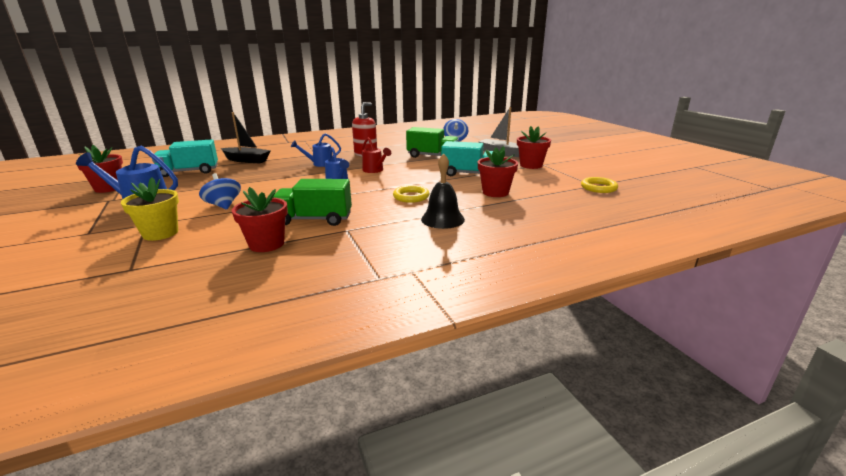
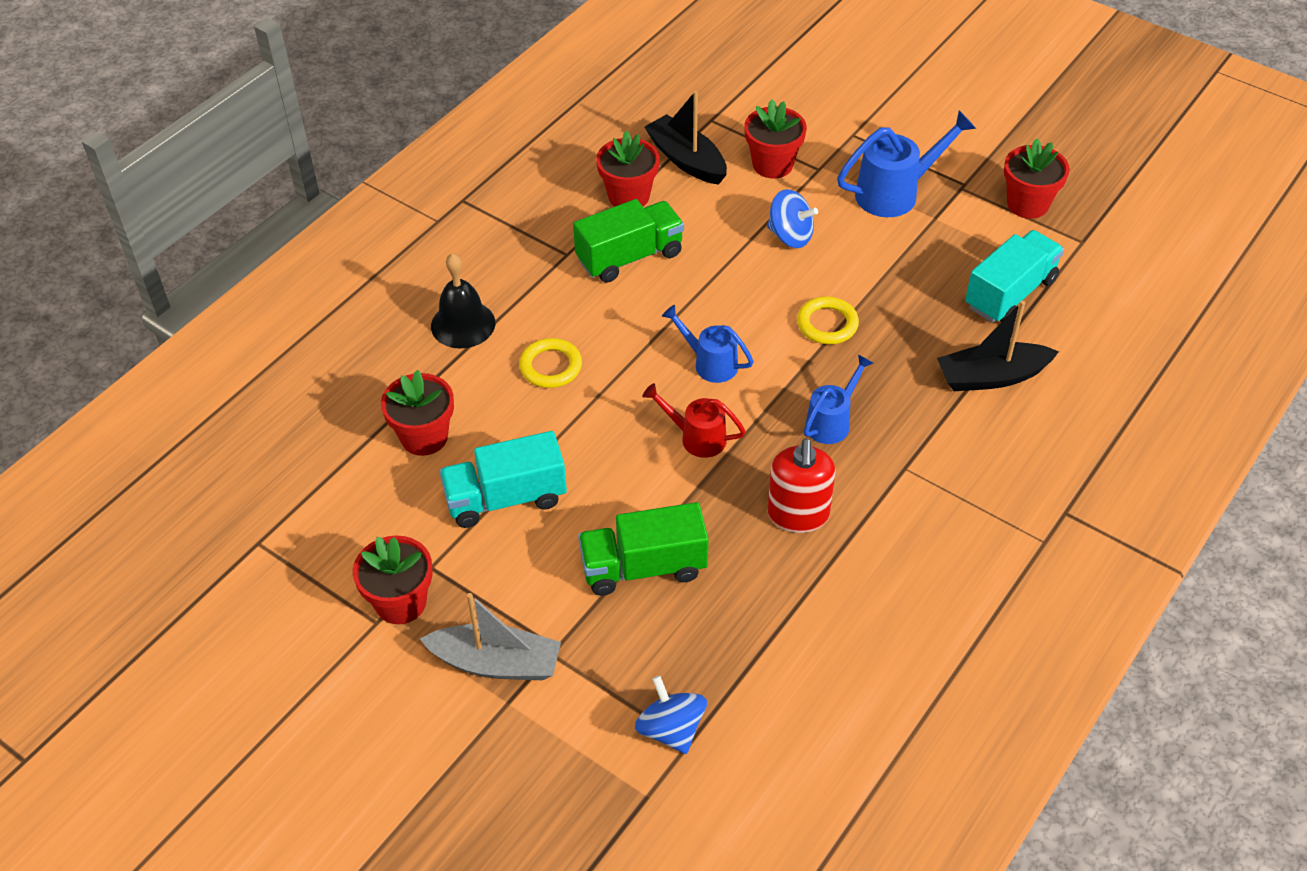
camera: 150 degrees right, 25 degrees up
yellow flower pot [121,177,179,241] -> red flower pot [744,99,807,178]
yellow ring [581,177,618,193] -> yellow ring moved to [797,297,859,344]
none -> black boat [645,91,727,185]

